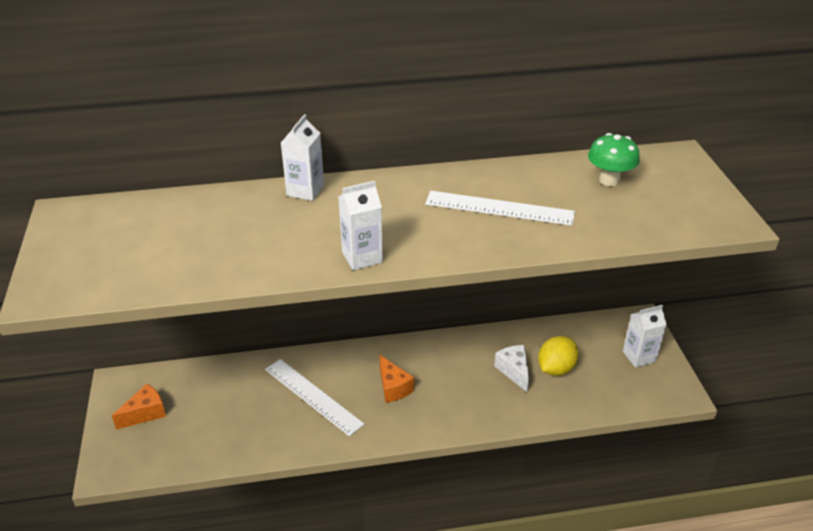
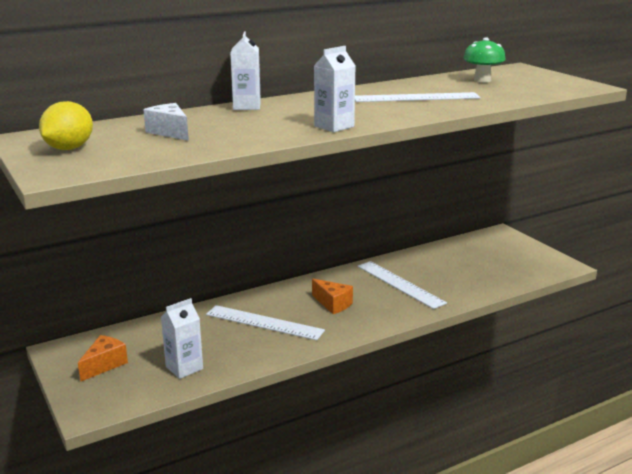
camera: 20 degrees left, 15 degrees down
white cheese [494,345,529,392] -> white cheese moved to [144,103,189,141]
yellow lemon [538,336,579,376] -> yellow lemon moved to [39,101,93,150]
white carton [623,305,667,368] -> white carton moved to [161,298,203,379]
none -> white ruler [358,261,447,309]

